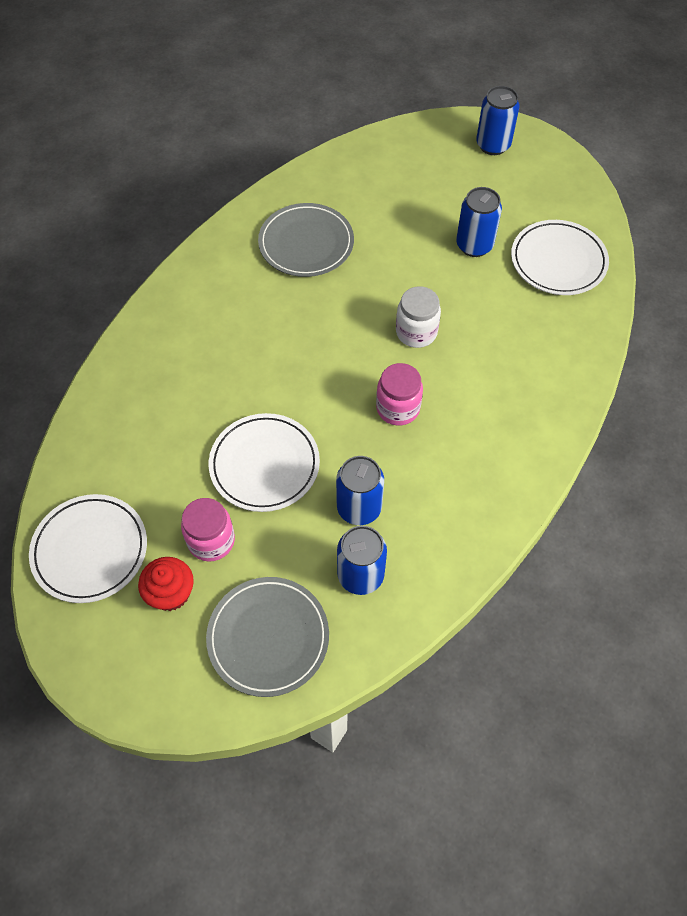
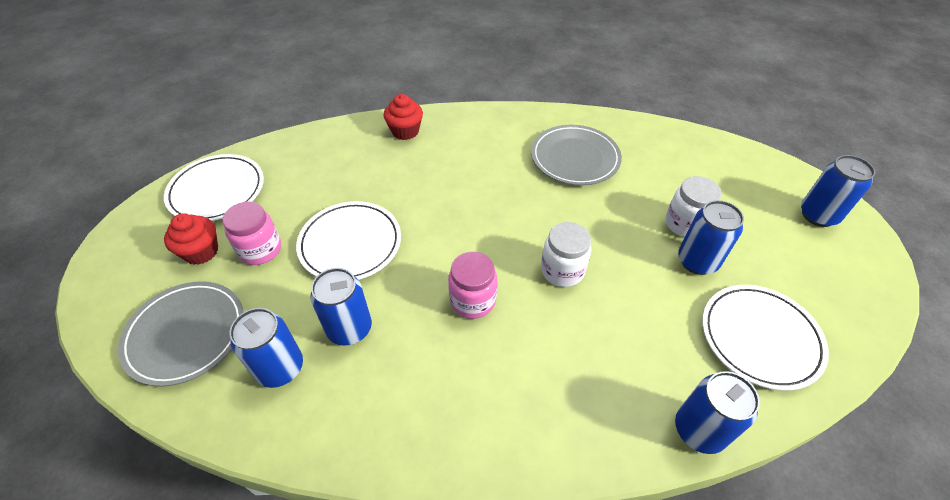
camera: 55 degrees right, 10 degrees down
none -> red cupcake [383,94,423,140]
none -> white jar [665,176,722,237]
none -> blue can [675,371,760,454]

